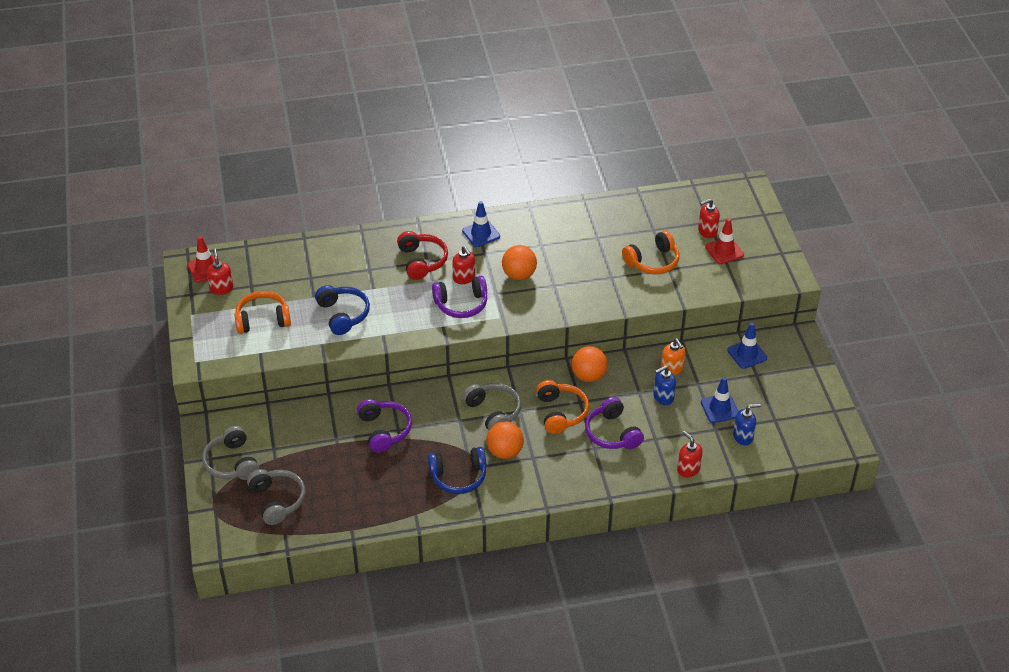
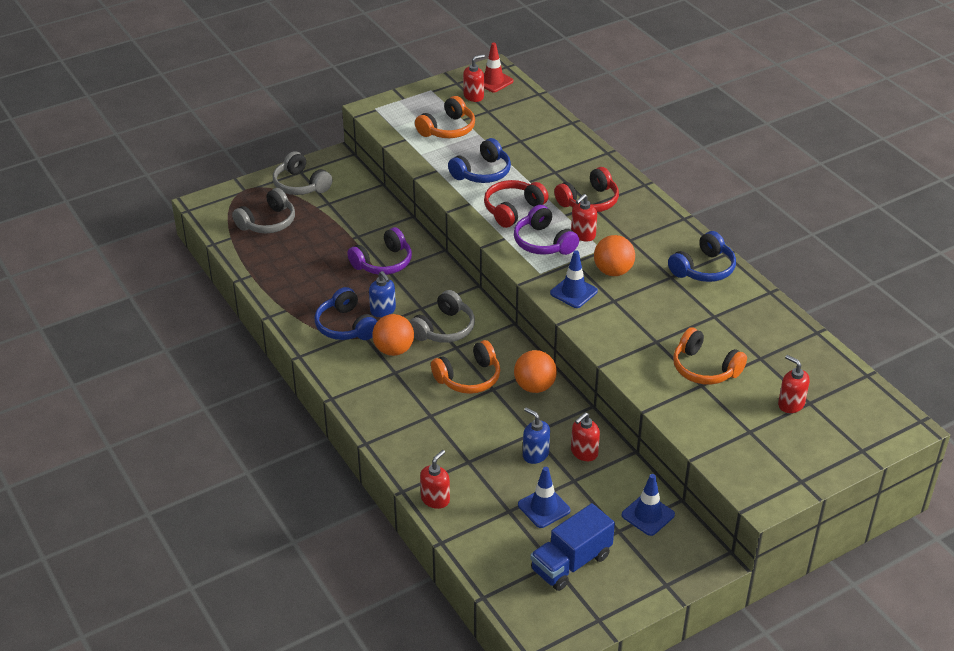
camera: 70 degrees right, 5 degrees down
grey headphones [202,426,259,480] -> grey headphones turned 90 degrees counterclockwise [273,151,333,195]
orange headphones [234,291,291,334] -> orange headphones turned 75 degrees clockwise [415,96,475,138]
blue traffic cone [462,201,500,247] -> blue traffic cone moved to [550,250,598,308]
purple headphones [585,397,644,449] -> none
orange soap dispenser [661,339,686,375] -> red soap dispenser [571,412,600,461]
red traffic cone [705,218,744,264] -> none
blue soap dispenser [733,404,761,445] -> blue soap dispenser moved to [369,271,396,317]
none -> red headphones [484,180,549,228]
none -> blue truck [530,503,615,591]
none -> blue headphones [668,231,736,282]

